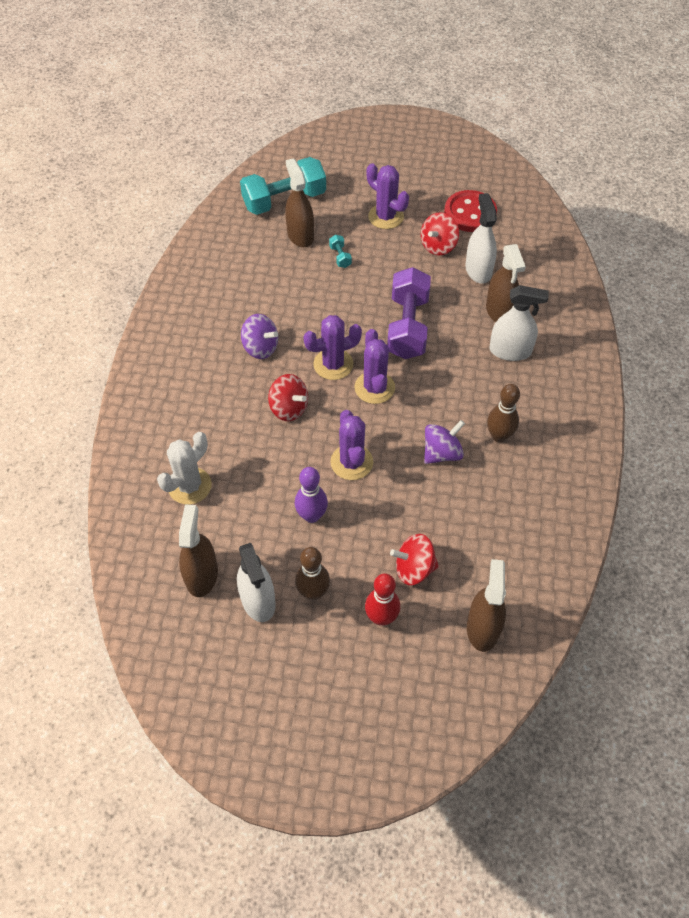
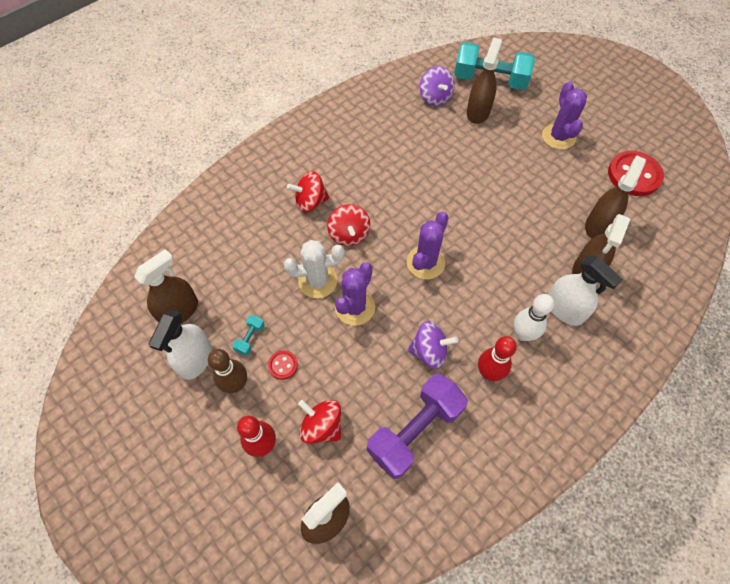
camera: 40 degrees right, 5 degrees up
white cactus [157,432,212,505] -> white cactus moved to [284,240,345,298]
purple spinning top [241,314,278,359] -> purple spinning top moved to [420,66,455,106]
purple bowling pin [295,467,328,523] -> none
purple cactus [303,315,362,380] -> none
turquoise dumbbell [329,235,352,268] -> turquoise dumbbell moved to [232,315,265,356]
purple dumbbell [387,267,431,359] -> purple dumbbell moved to [367,374,468,479]
red spinning top [421,212,459,255] -> red spinning top moved to [287,171,330,213]
white spray bottle [466,193,497,284] -> brown spray bottle [585,155,646,238]
brown bowling pin [487,384,520,443] -> red bowling pin [478,336,517,381]
none -> red button [268,350,298,380]
none -> white bowling pin [514,294,554,341]

